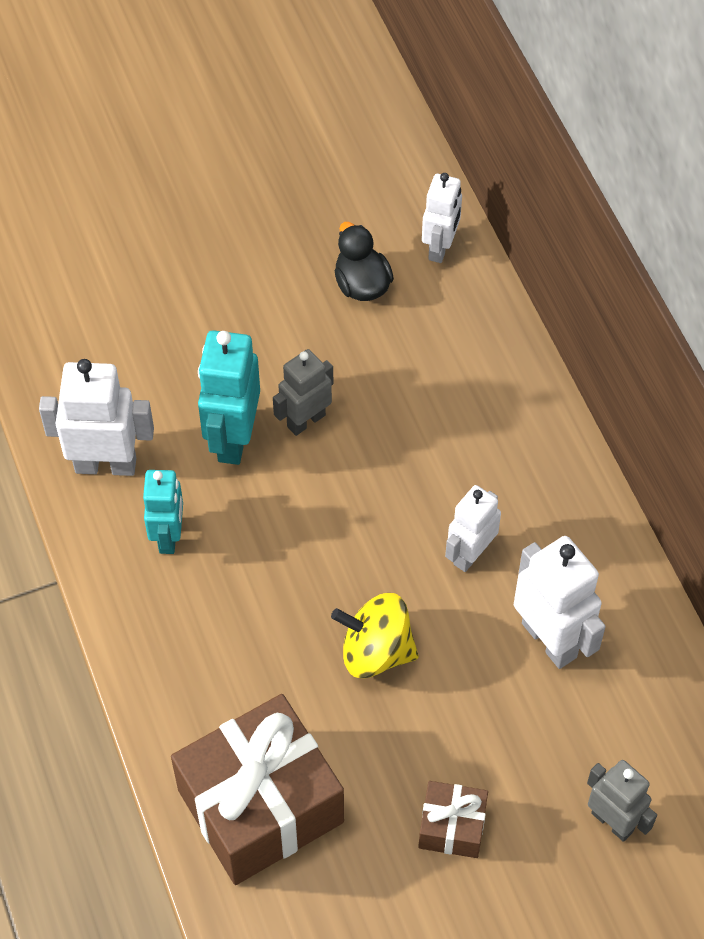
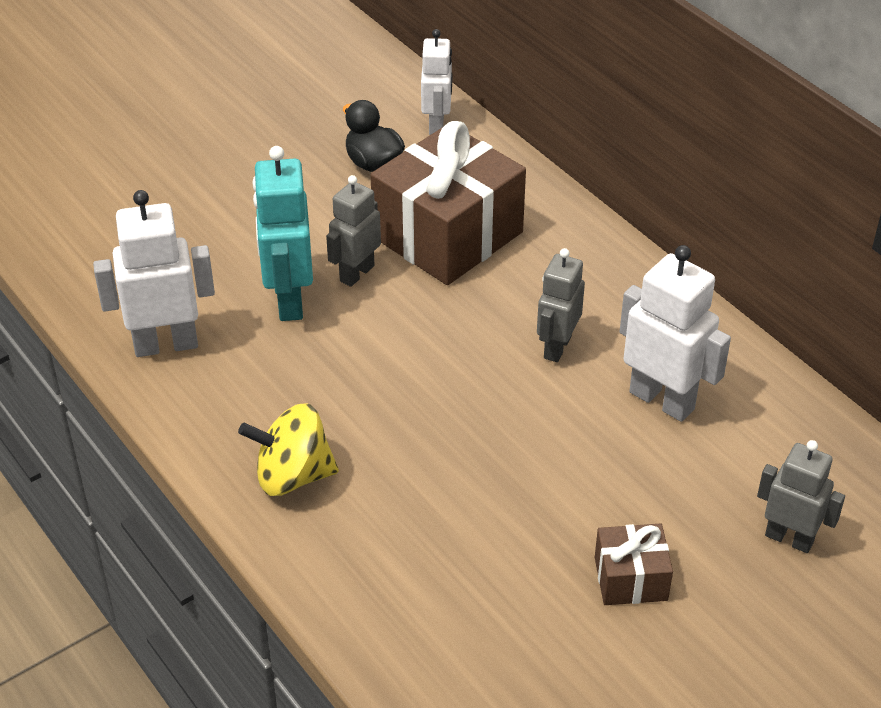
camera: 15 degrees left, 15 degrees down
turquoise robot [143,470,183,554] -> none
brown gift [171,694,344,885] -> brown gift moved to [370,121,526,285]
yellow spinning top [331,593,419,678] -> yellow spinning top moved to [238,403,339,496]
white robot [445,485,501,572] -> grey robot [537,248,585,362]

